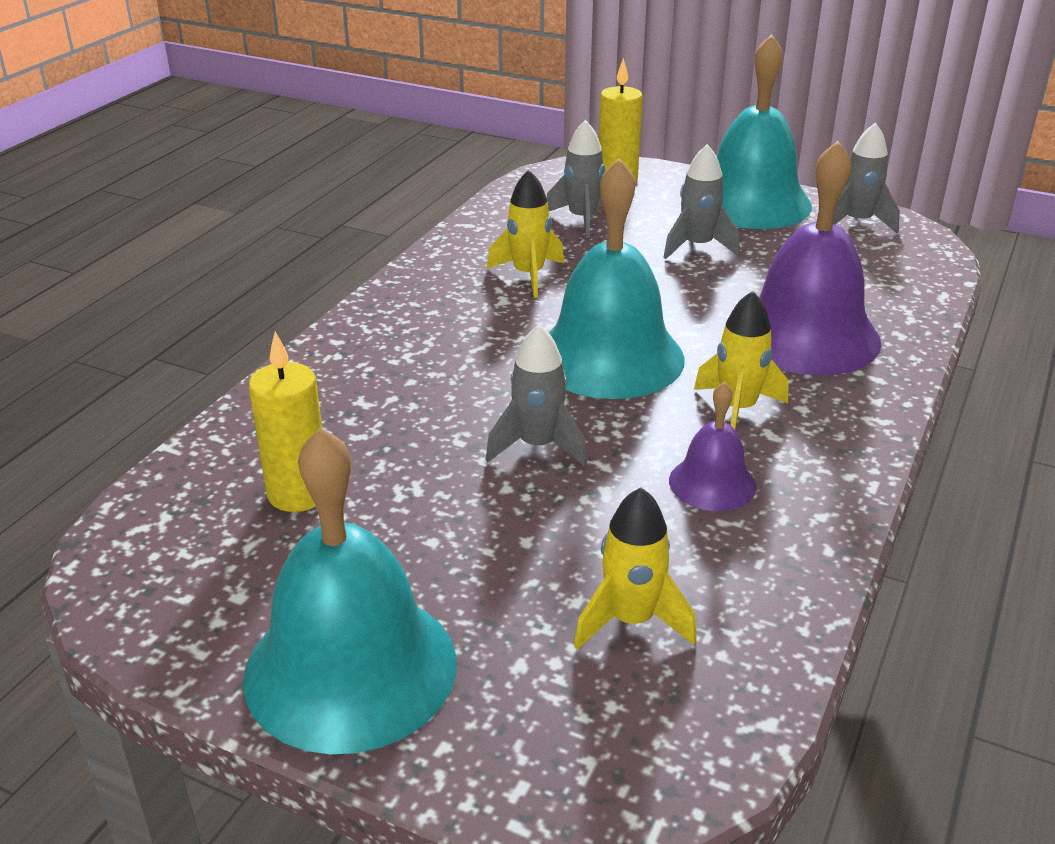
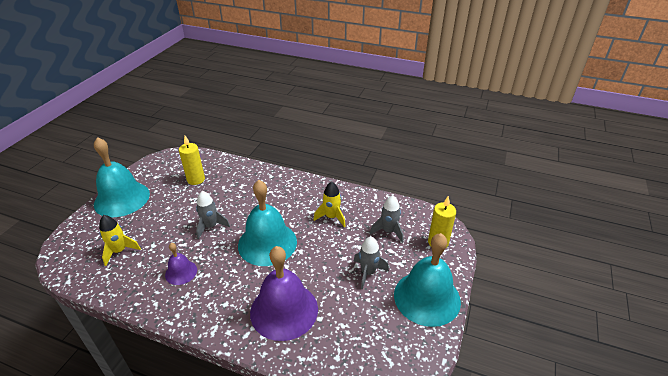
camera: 85 degrees right, 5 degrees up
yellow rocket [694,291,788,430] -> none
grey rocket [833,123,900,233] -> none

